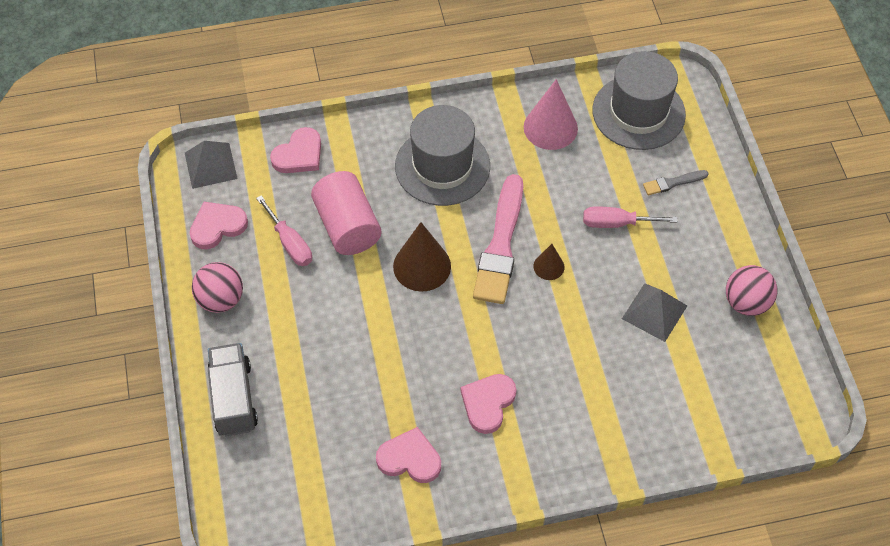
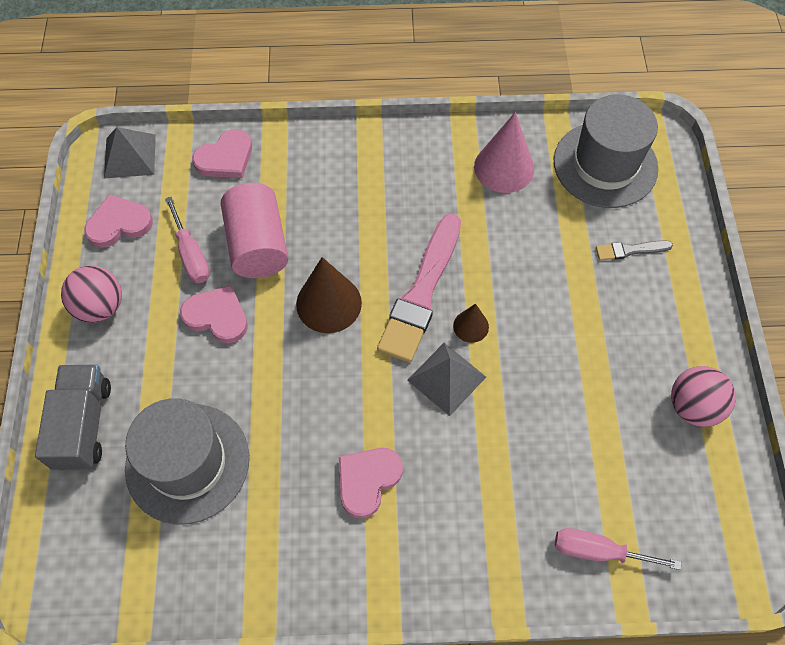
camera: 10 degrees right, 5 degrees up
pink heart [376,427,441,483] -> pink heart moved to [180,285,248,343]
grey hat [395,105,490,206] -> grey hat moved to [125,398,249,525]
pink screwdriver [583,206,678,228] -> pink screwdriver moved to [555,528,681,570]
grey pyramid [622,283,687,342] -> grey pyramid moved to [407,343,486,416]

